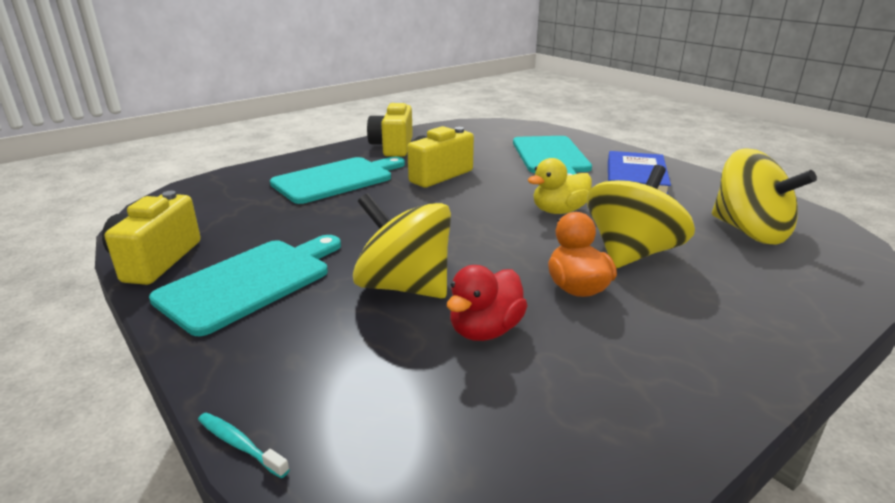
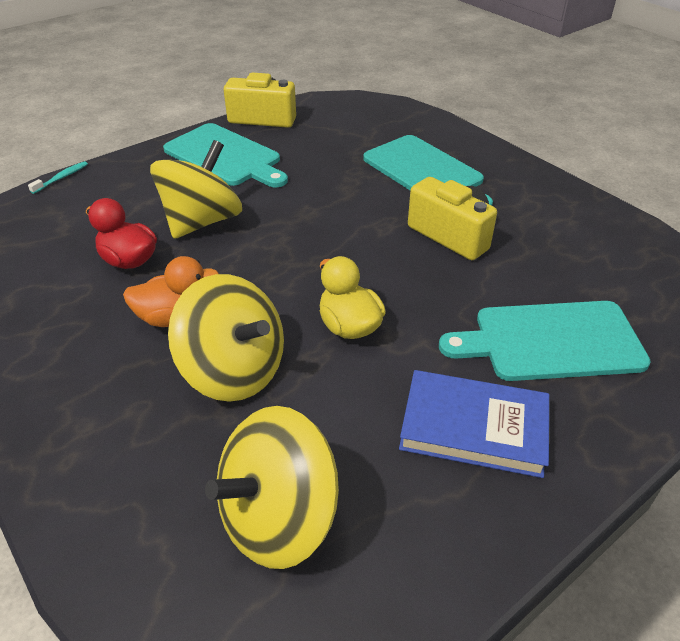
camera: 90 degrees right, 15 degrees up
yellow camera [367,102,413,157] -> none

